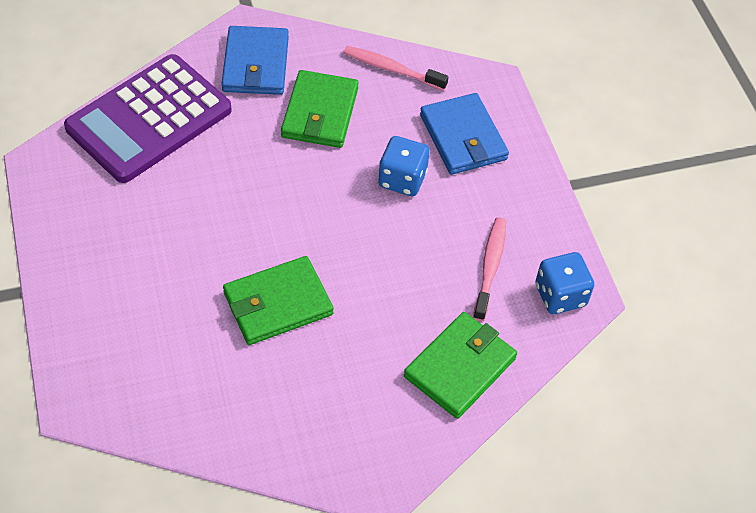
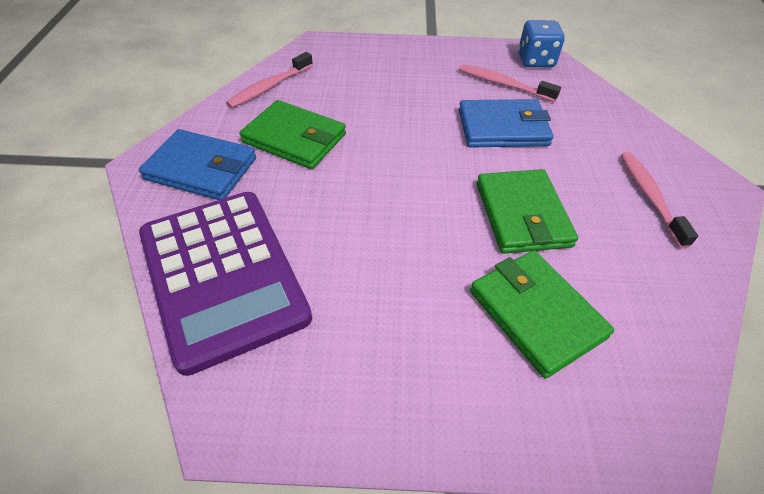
camera: 70 degrees left, 5 degrees down
blue dice [378,136,430,196] -> none
green wallet [404,312,517,419] -> green wallet moved to [470,250,614,379]
blue wallet [420,93,509,175] -> blue wallet moved to [459,99,554,148]
none -> pink toothbrush [621,152,698,248]

